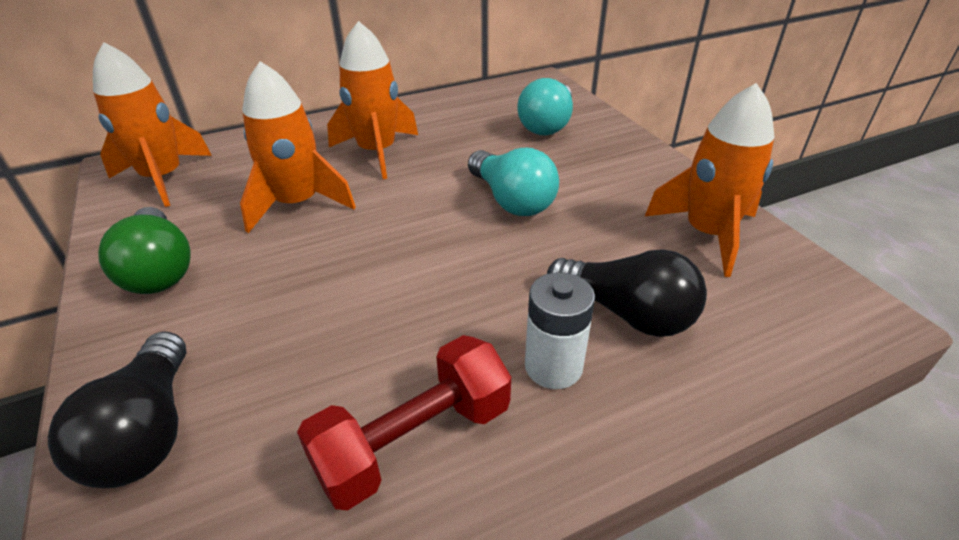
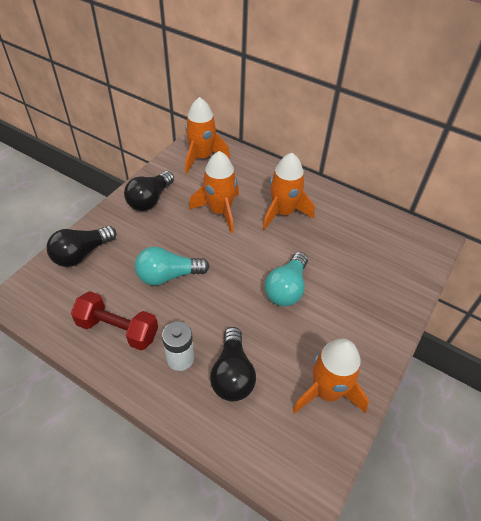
camera: 55 degrees right, 10 degrees up
green light bulb [98,207,190,294] -> black light bulb [124,171,174,211]
turquoise light bulb [518,78,573,135] -> turquoise light bulb moved to [135,247,209,286]

